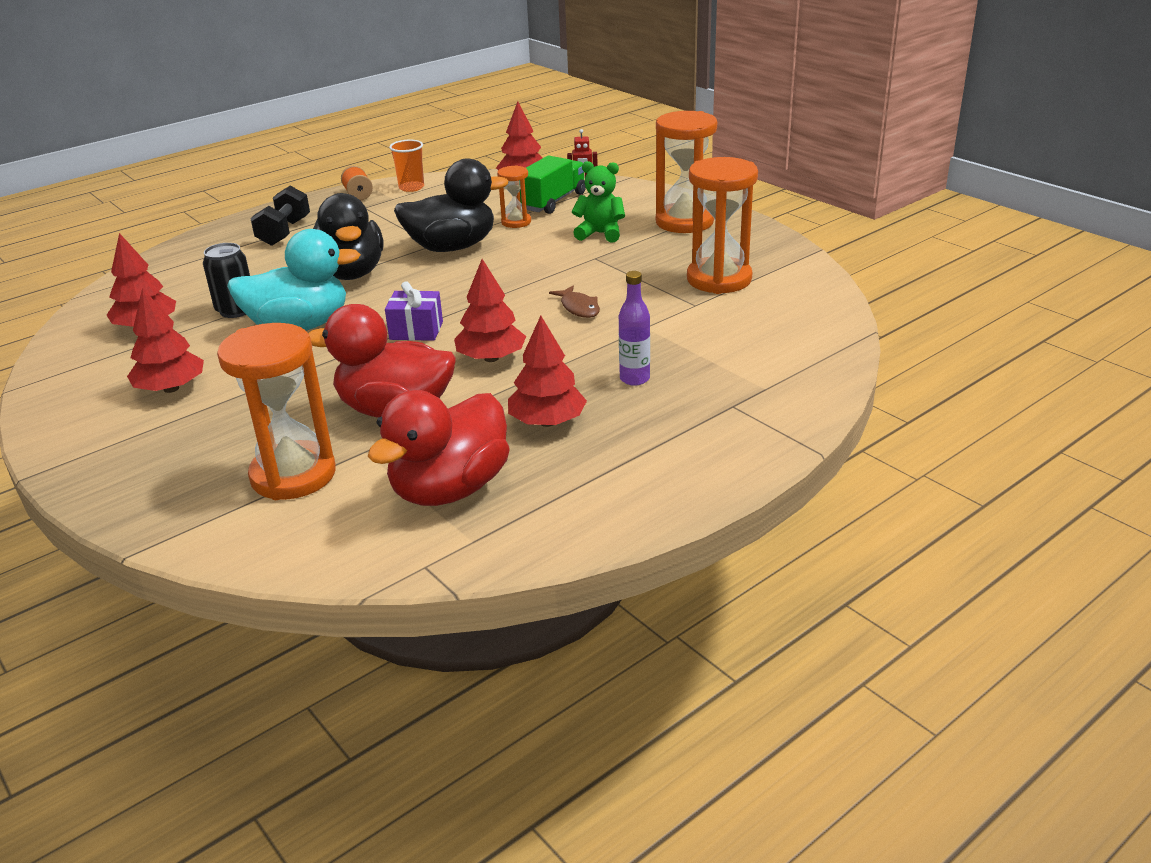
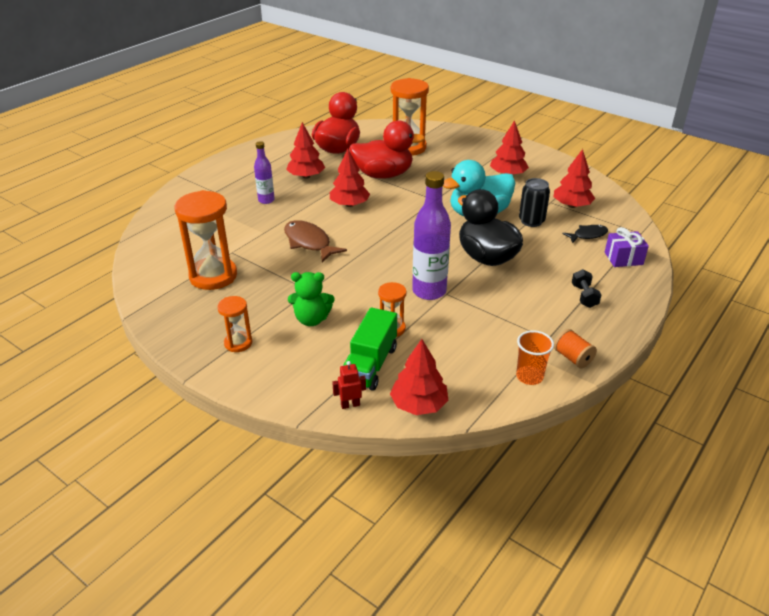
camera: 165 degrees right, 5 degrees up
black dumbbell [250,186,310,246] -> black dumbbell [572,269,601,308], size x0.65
purple gift [385,281,443,341] -> purple gift moved to [605,227,649,267]
black duck [394,158,509,252] -> purple bottle [412,171,451,300]
brown fish [549,285,600,318] -> brown fish [284,220,347,262], size x1.63
orange hourglass [656,111,717,233] -> orange hourglass [217,296,252,352], size x0.52
none -> black fish [562,225,608,243]

